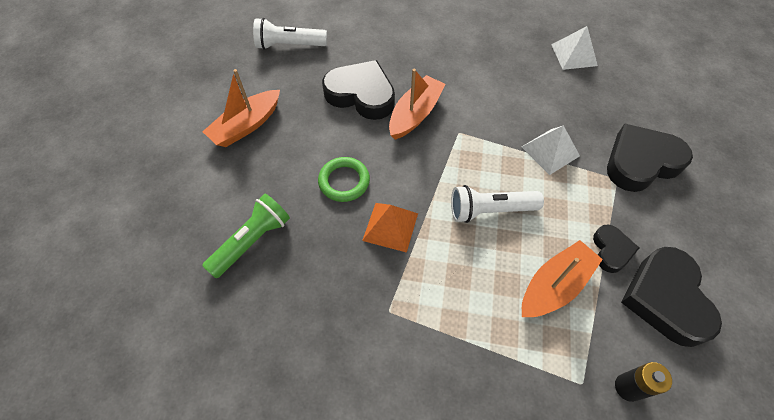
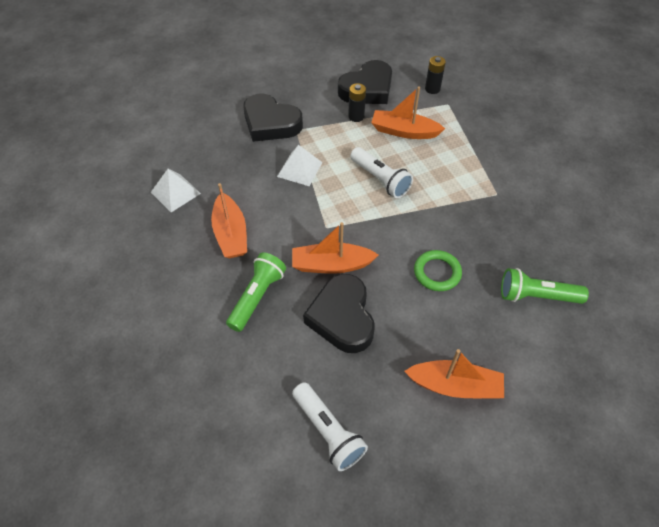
camera: 125 degrees left, 5 degrees down
orange pyramid [362,203,418,253] -> none
black heart [593,225,639,273] -> black battery [348,83,366,122]
none -> orange boat [211,183,247,258]
none -> green flashlight [226,252,286,332]

